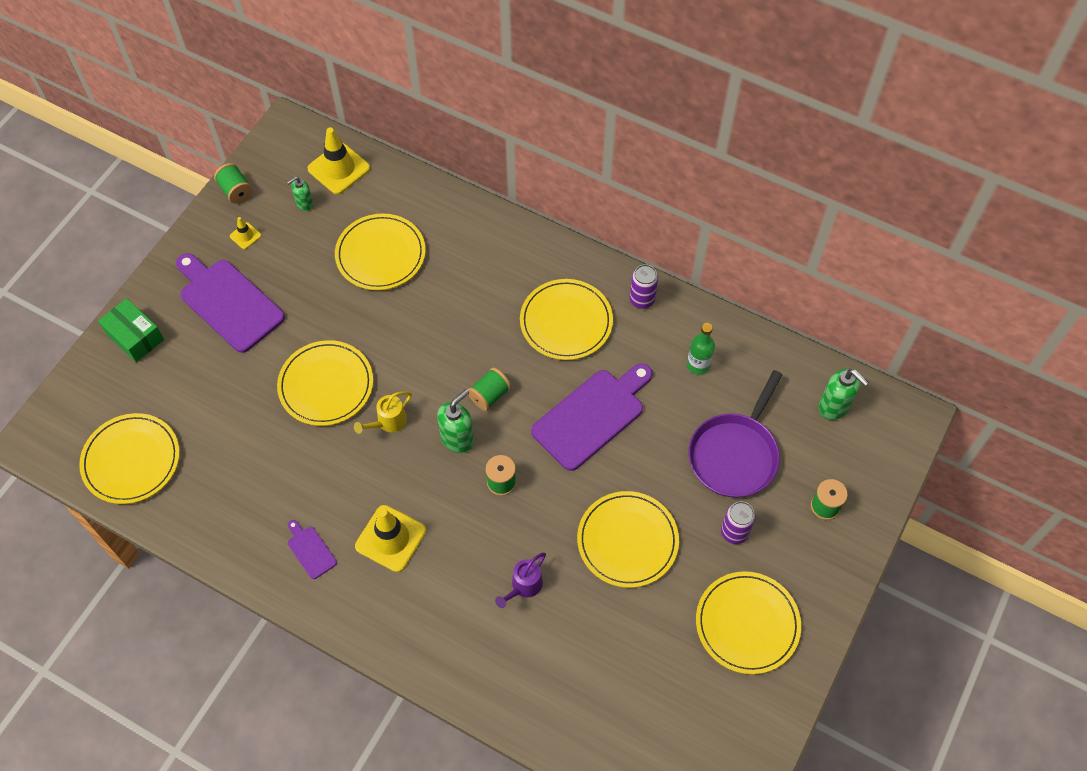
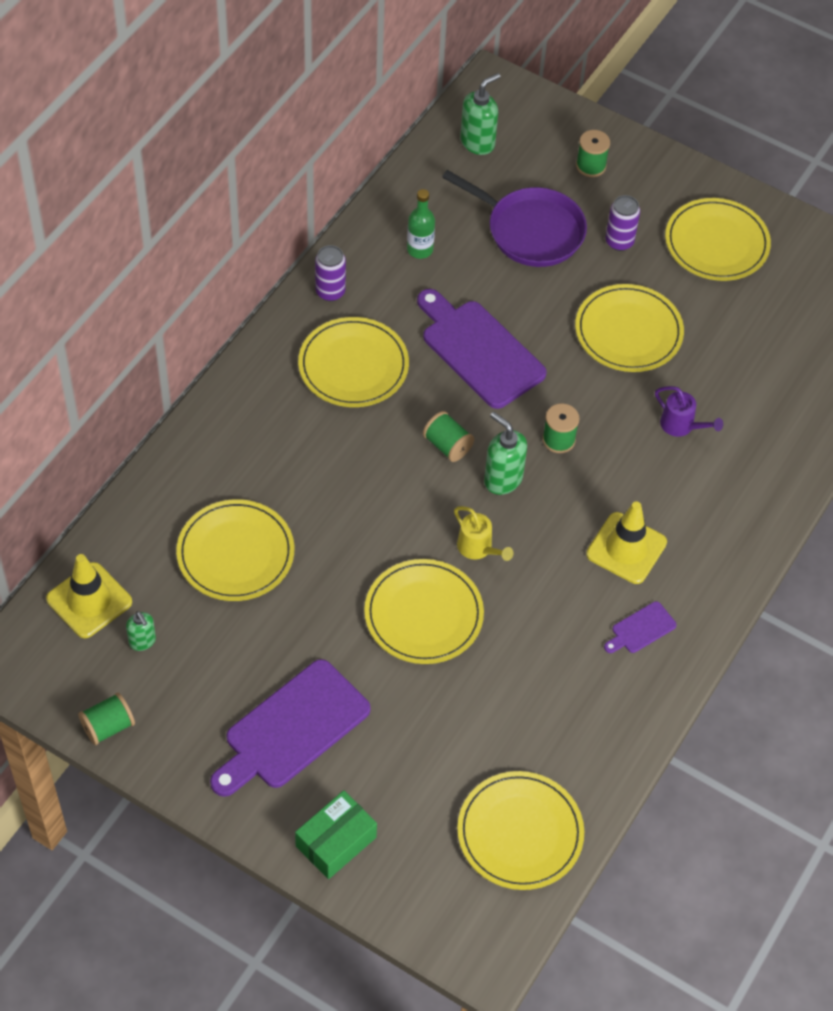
camera: 90 degrees left, 5 degrees down
yellow traffic cone [230,217,261,249] -> none

